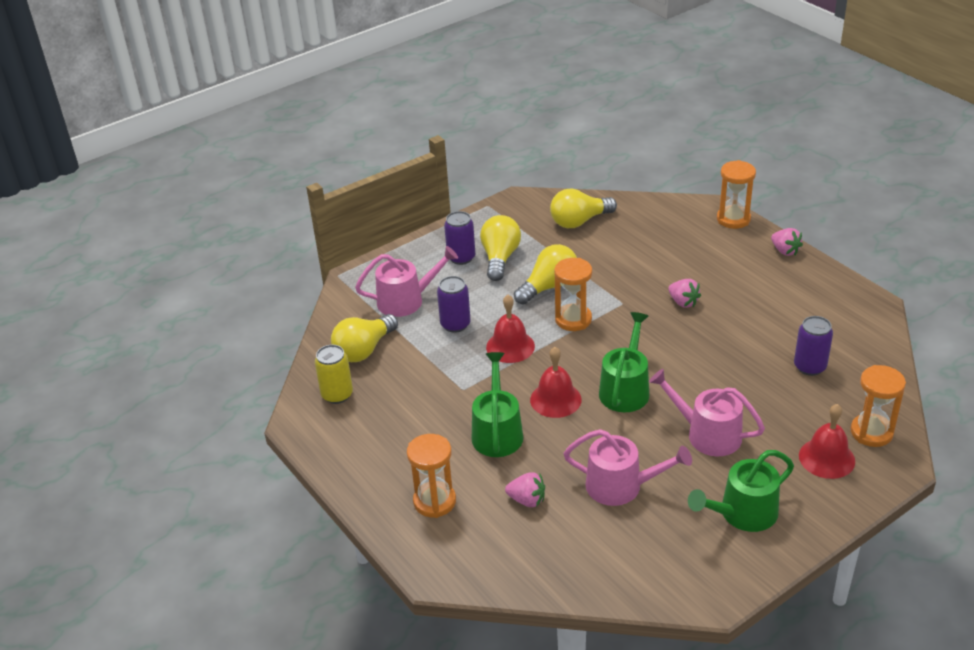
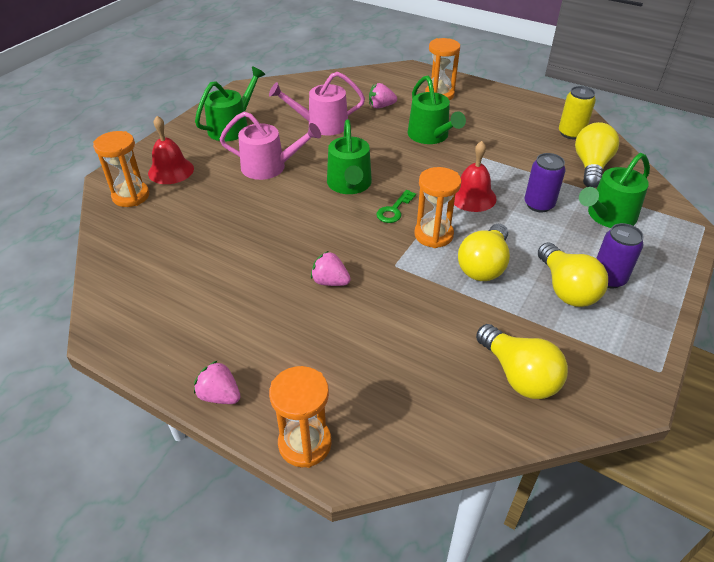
camera: 155 degrees right, 5 degrees up
pink watering can [355,246,458,317] -> green watering can [579,153,650,228]
red bell [530,347,582,418] -> none
yellow light bulb [550,188,617,228] -> yellow light bulb turned 105 degrees clockwise [476,324,568,399]
purple can [794,316,833,376] -> none
none -> green key [376,190,416,223]

